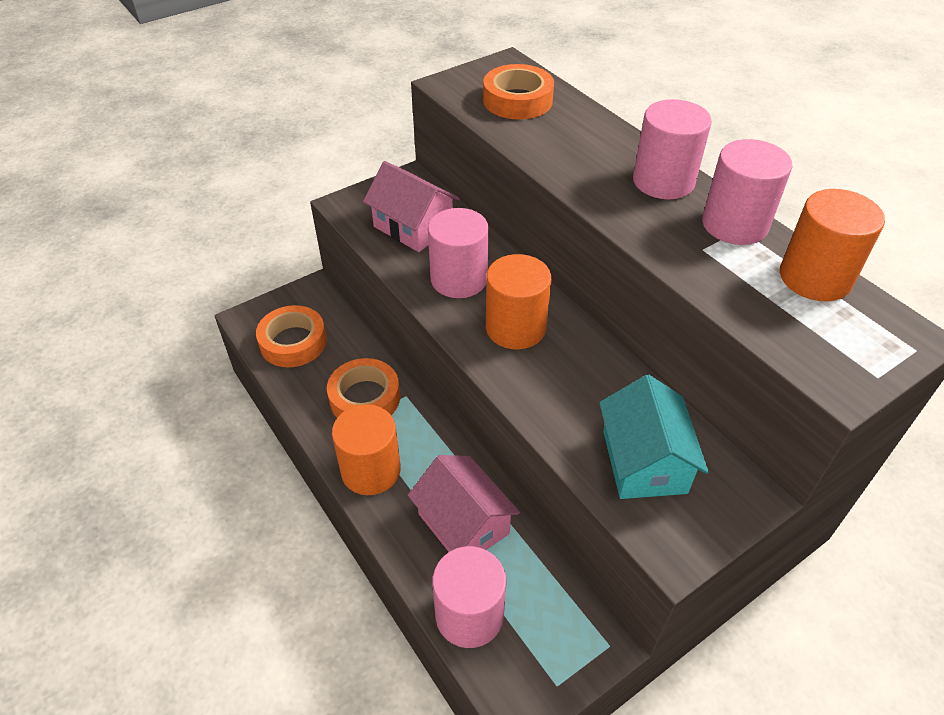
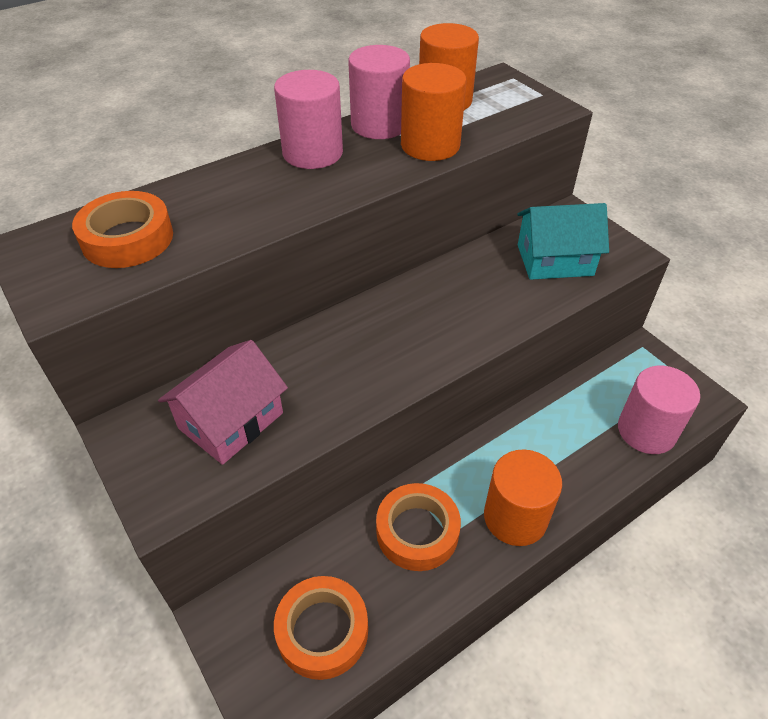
camera: 90 degrees left, 0 degrees up
pink house [408,455,520,552] -> none
pink cylinder [428,208,489,298] -> none
orange cylinder [486,254,551,350] -> orange cylinder moved to [401,63,466,161]

